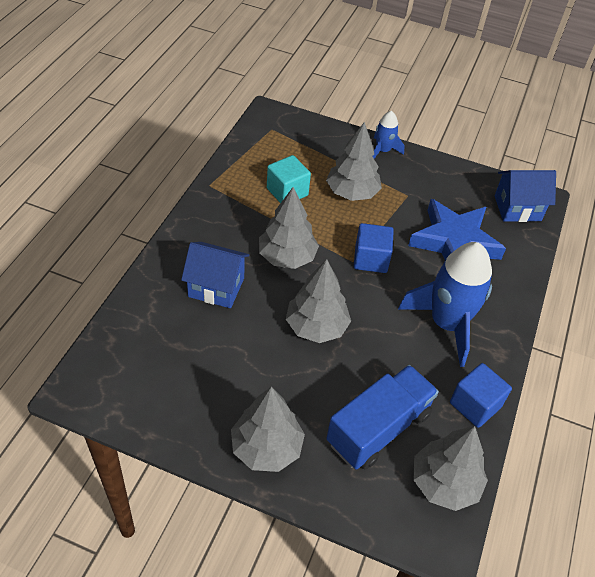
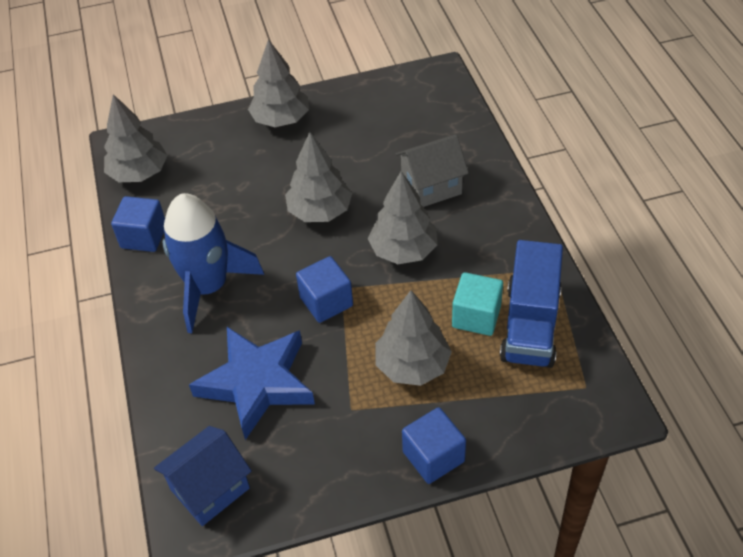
camera: 150 degrees right, 0 degrees up
blue house [181,242,249,308] -> grey house [396,135,469,207]
blue truck [326,365,439,470] -> blue truck moved to [500,240,563,368]
blue rocket [372,111,405,159] -> blue cube [402,407,466,484]

